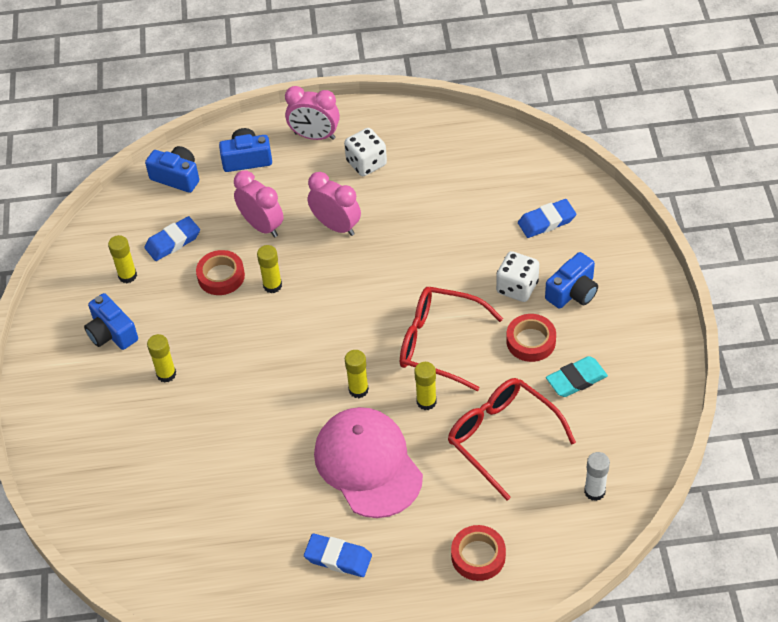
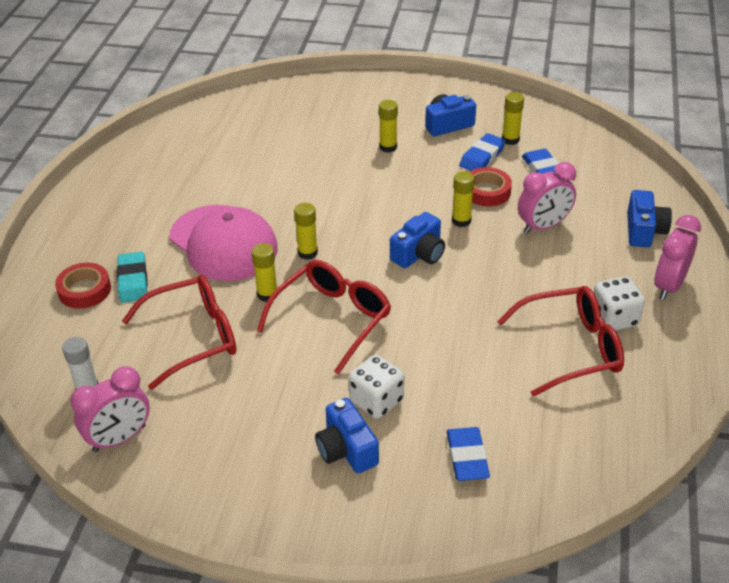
camera: 105 degrees right, 10 degrees down
blue camera [145,146,199,193] -> blue camera moved to [390,212,445,268]
blue eraser [304,534,372,577] -> blue eraser moved to [459,133,506,171]
pink clock [307,172,361,236] -> pink clock moved to [71,366,150,452]
pink cap [314,407,423,518] -> pink cap turned 60 degrees clockwise [170,205,278,281]
red tape [506,314,556,362] -> none
turquoise eraser [546,356,608,397] -> turquoise eraser moved to [117,251,148,303]
none -> red glasses [497,286,624,397]

